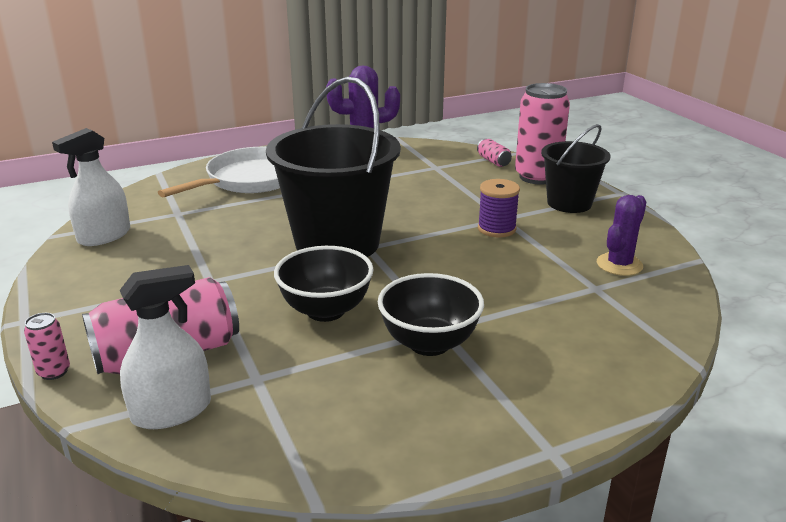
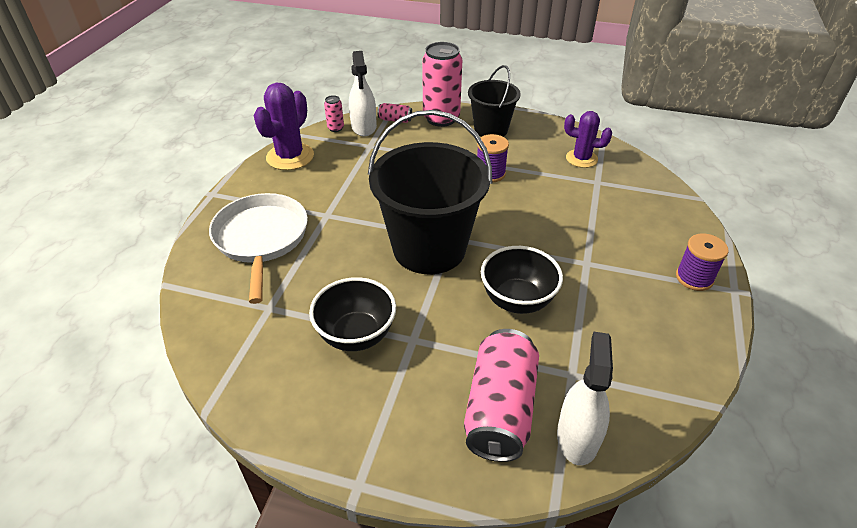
camera: 50 degrees left, 15 degrees up
pink can [24,313,70,380] -> pink can moved to [324,95,344,132]
white spray bottle [52,128,130,246] -> white spray bottle moved to [349,51,377,136]
black bowl [378,273,484,356] -> black bowl moved to [309,277,396,351]
purple cactus [597,195,646,276] -> purple cactus turned 60 degrees counterclockwise [564,111,612,168]
none -> purple spool [676,234,729,291]

